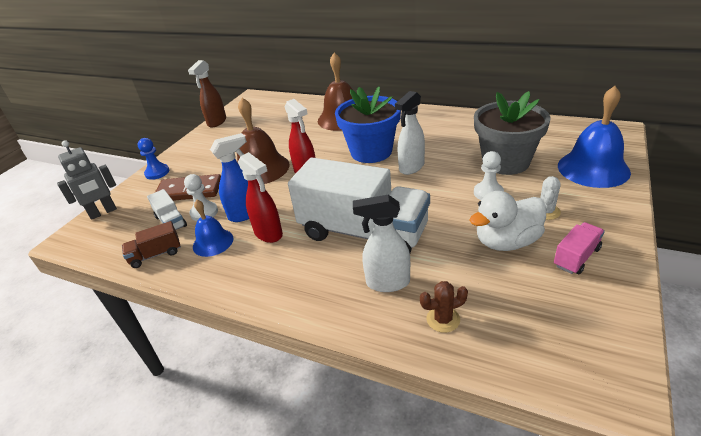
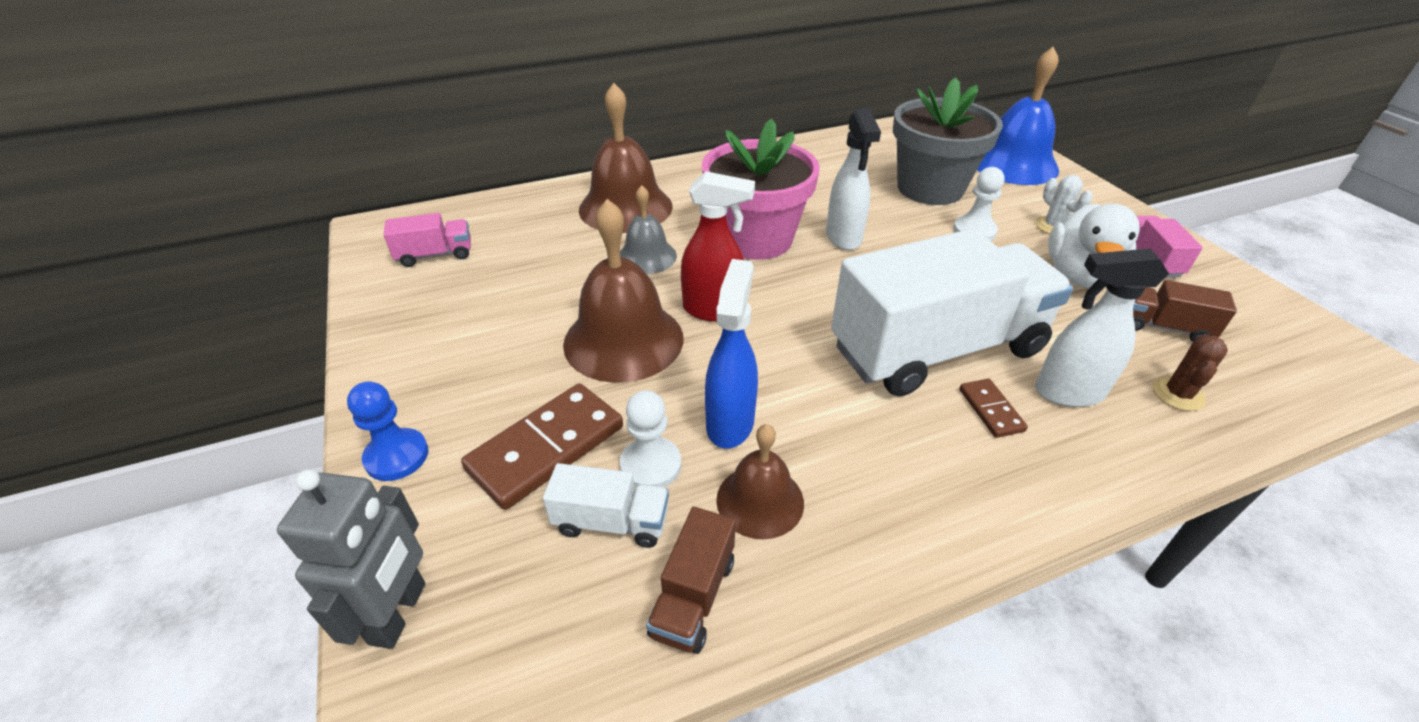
camera: 50 degrees left, 5 degrees up
brown spray bottle [188,60,226,127] -> none
blue bell [193,199,233,257] -> brown bell [716,424,804,539]
red spray bottle [238,152,283,243] -> none
blue flower pot [335,86,401,163] -> pink flower pot [702,119,820,260]
white spray bottle [353,195,410,292] -> white spray bottle turned 45 degrees clockwise [1035,248,1169,407]
none -> pink truck [383,213,471,267]
none -> grey bell [620,185,677,274]
none -> brown domino [959,379,1028,438]
none -> brown truck [1133,280,1237,342]

